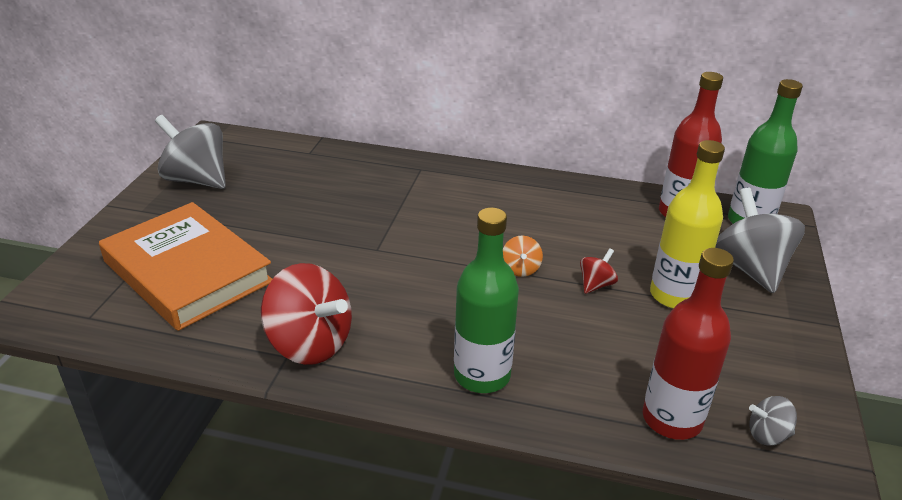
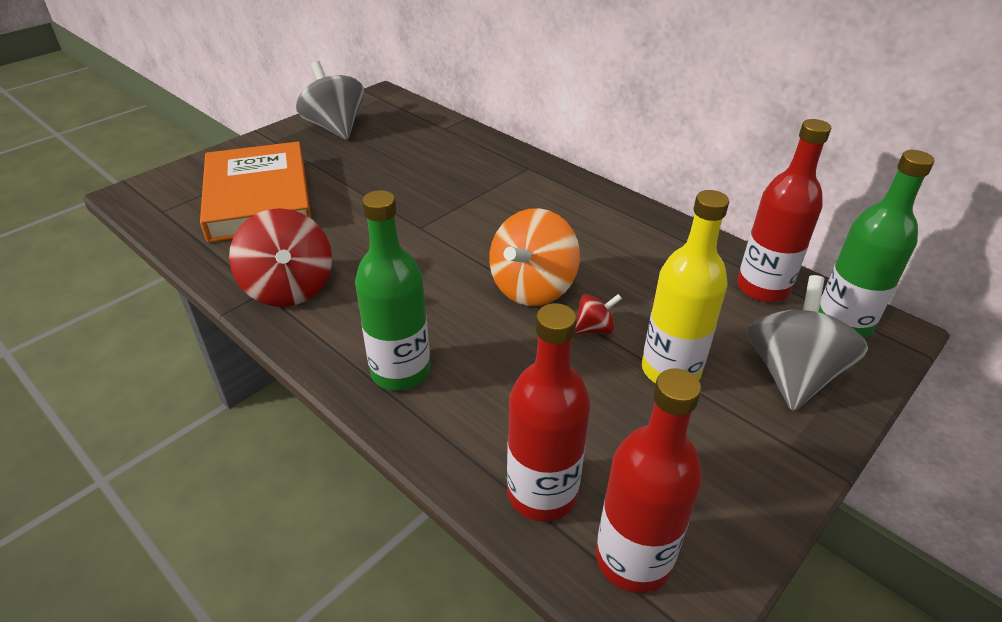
camera: 30 degrees right, 5 degrees up
orange spinning top [503,236,543,277] -> orange spinning top [489,208,580,306], size x2.13
grey spinning top [749,396,797,446] -> red bottle [596,368,702,593]

